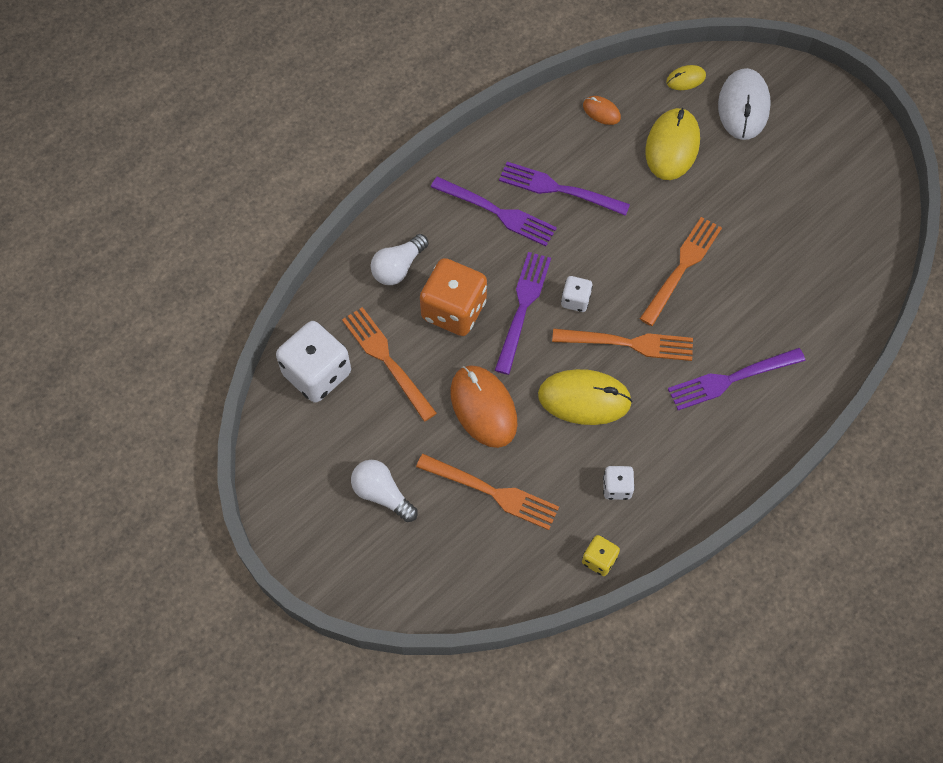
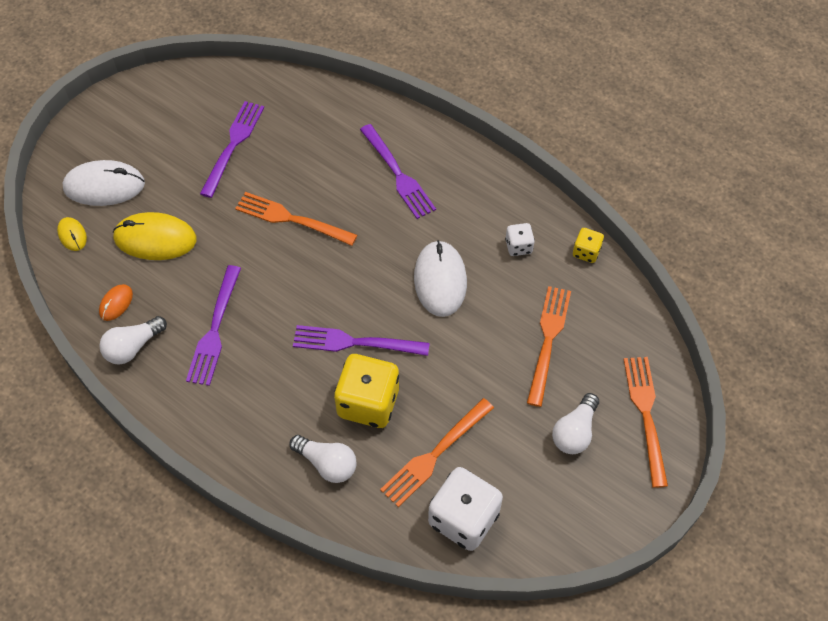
camera: 100 degrees left, 5 degrees down
orange dice [420,258,487,336] -> yellow dice [334,354,399,428]
purple fork [431,177,557,246] -> purple fork moved to [200,101,264,198]
orange mouse [450,365,518,448] -> none
yellow mouse [538,369,632,425] -> white mouse [414,240,467,317]
orange fork [552,328,693,361] -> orange fork moved to [624,357,668,488]
white dice [561,276,593,312] -> none
none -> white light bulb [99,316,167,365]

